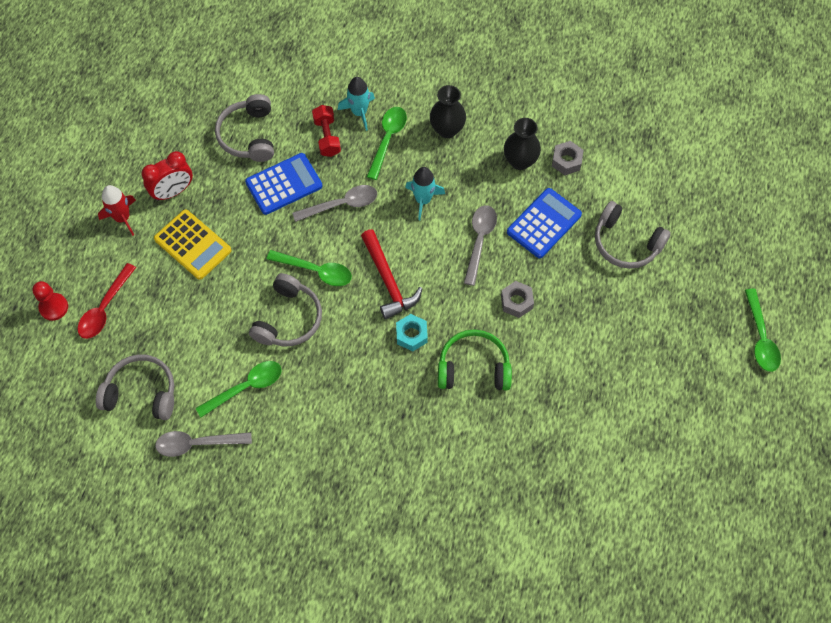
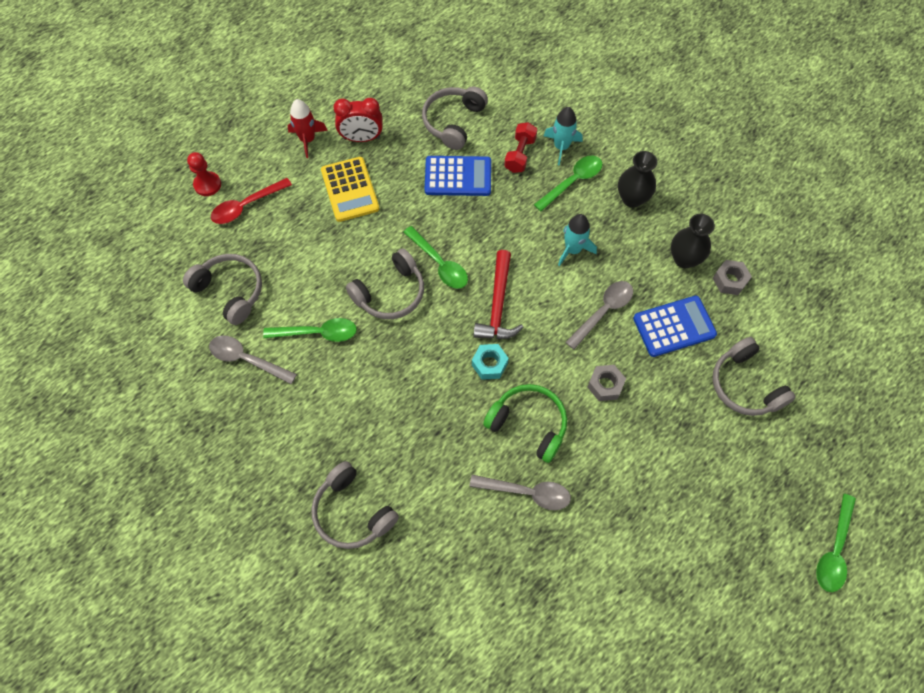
camera: 30 degrees right, 0 degrees up
grey spoon [292,185,377,222] -> grey spoon moved to [469,475,571,510]
none -> grey headphones [311,461,399,549]

